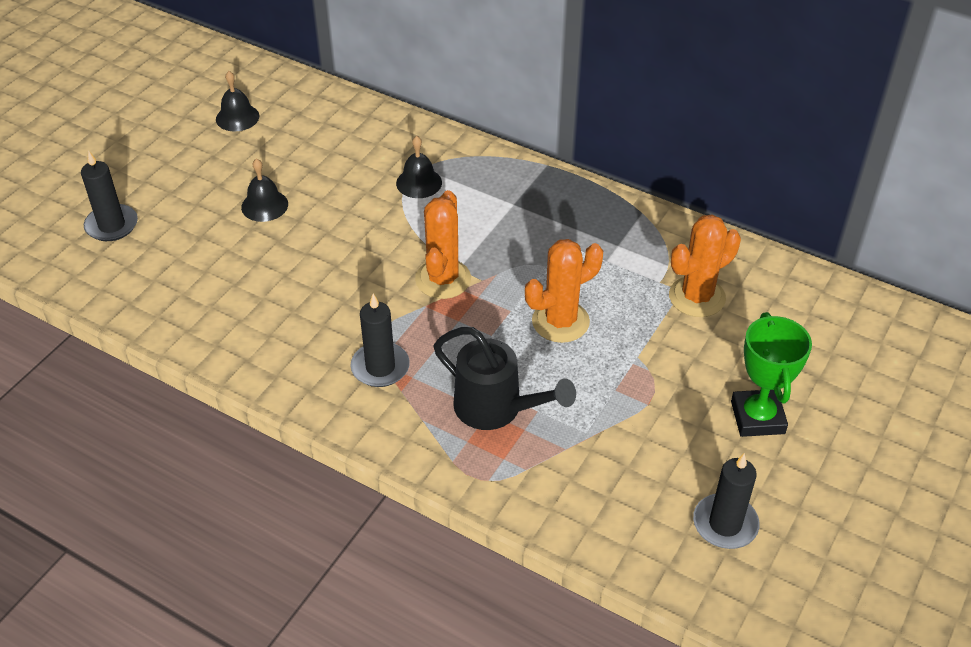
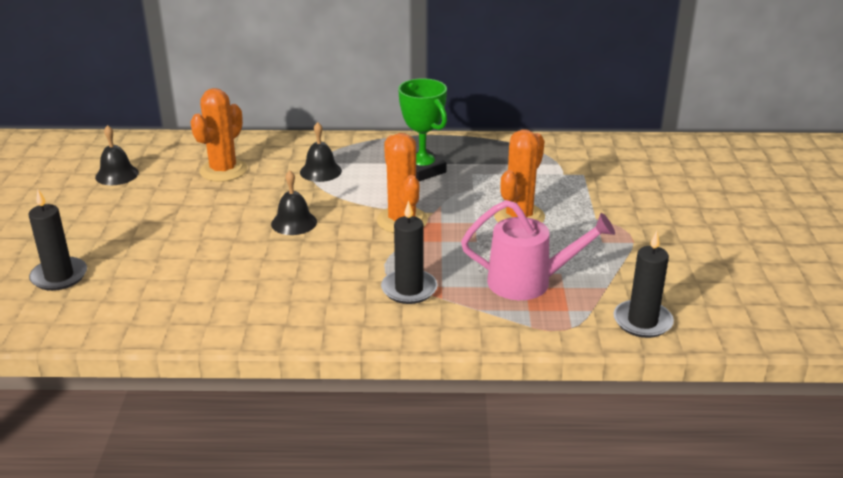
camera: 30 degrees left, 15 degrees down
black bell [241,158,288,222] -> black bell moved to [271,170,317,235]
black watering can [434,327,576,430] -> pink watering can [461,200,615,300]
orange cactus [669,214,741,317] -> orange cactus moved to [191,88,247,182]
black candle [693,453,760,549] -> black candle moved to [613,231,674,338]
green trophy [731,312,812,437] -> green trophy moved to [398,78,447,181]

